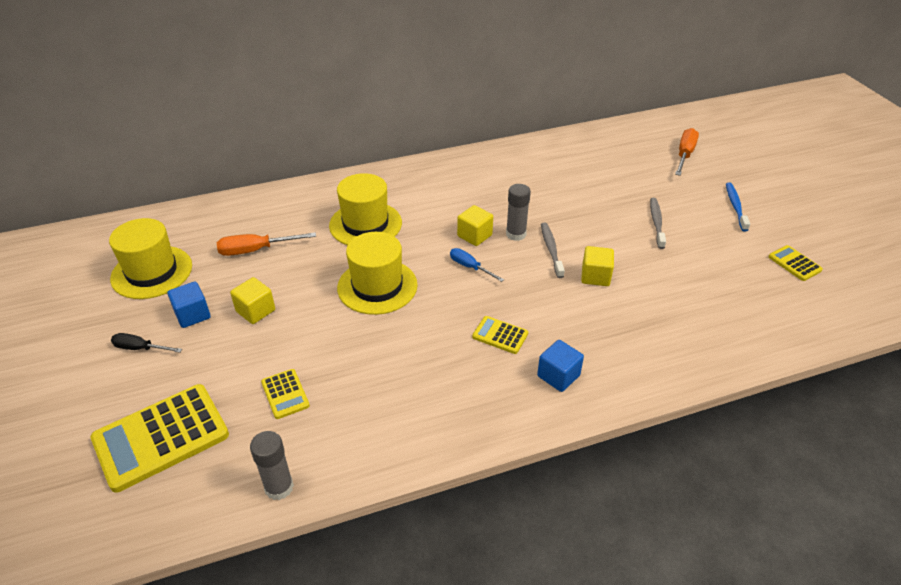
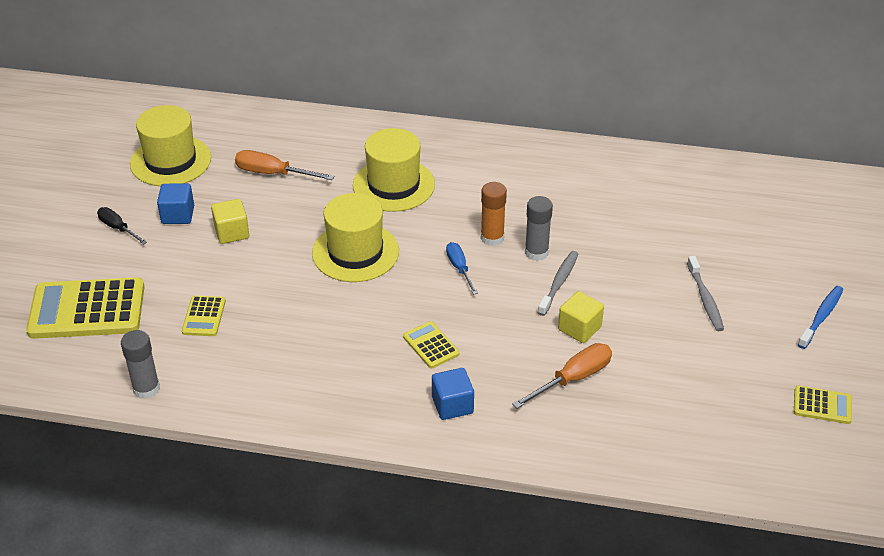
camera: 30 degrees right, 0 degrees up
yellow cube [457,205,493,246] -> orange glue stick [481,182,507,246]
grey toothbrush [650,198,666,249] -> grey toothbrush turned 135 degrees clockwise [687,256,724,331]
orange screwdriver [675,128,699,176] -> orange screwdriver moved to [512,343,612,409]
yellow calculator [768,245,823,281] -> yellow calculator turned 105 degrees clockwise [794,386,852,424]

